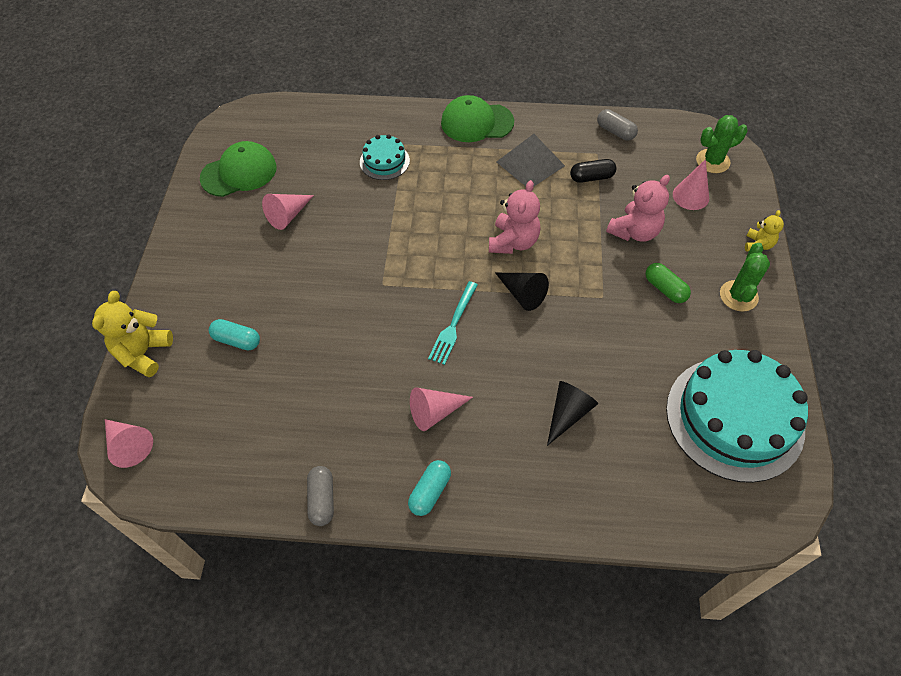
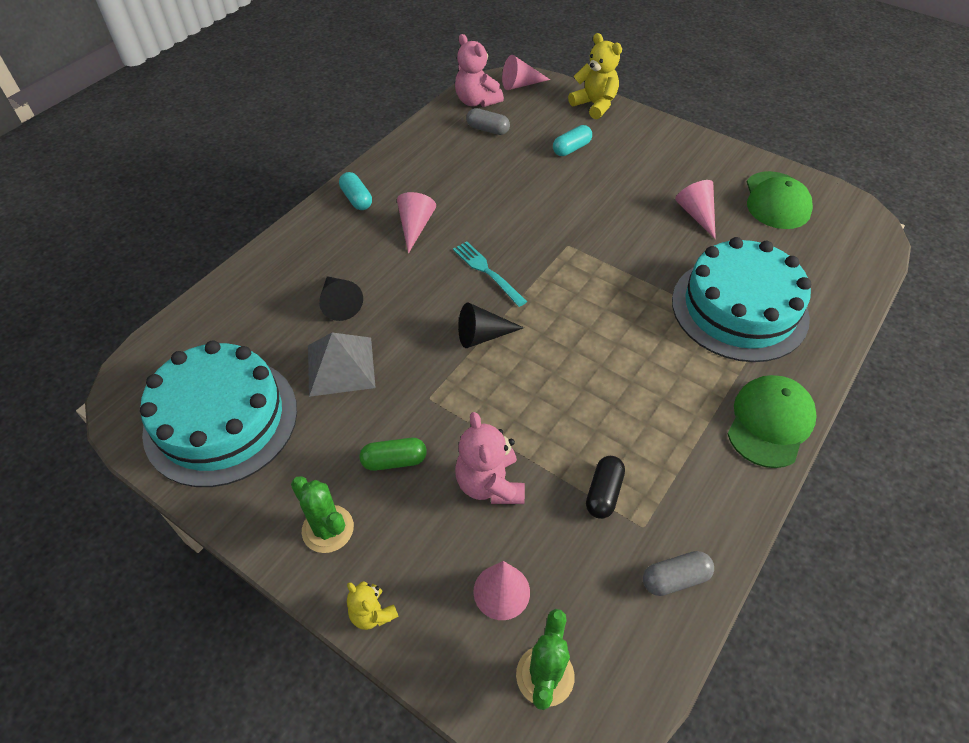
camera: 120 degrees right, 5 degrees down
grey capsule [307,466,334,526] -> grey capsule moved to [466,108,510,135]
turquoise cake [360,134,410,180] -> turquoise cake [672,237,811,362], size x2.14
pink teddy bear [489,180,540,254] -> pink teddy bear moved to [455,34,504,107]
grey pyramid [497,134,565,186] -> grey pyramid moved to [308,333,376,397]

